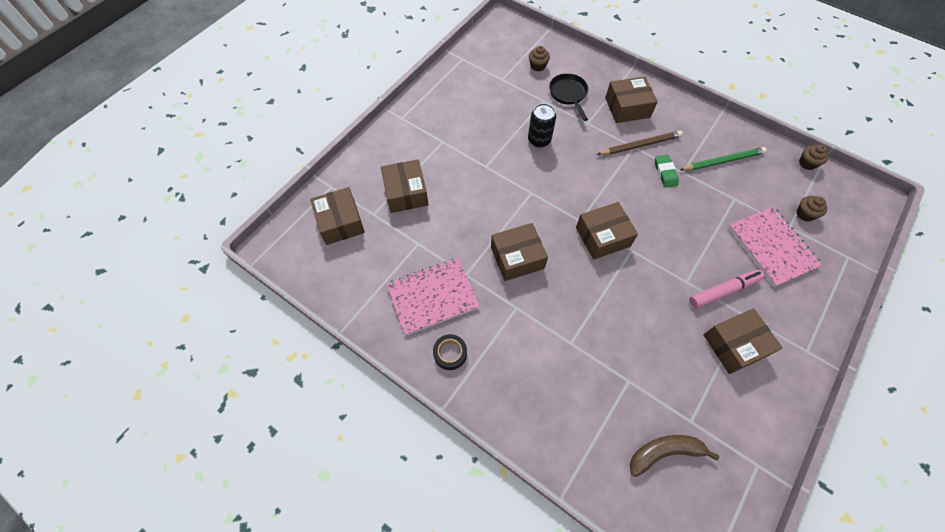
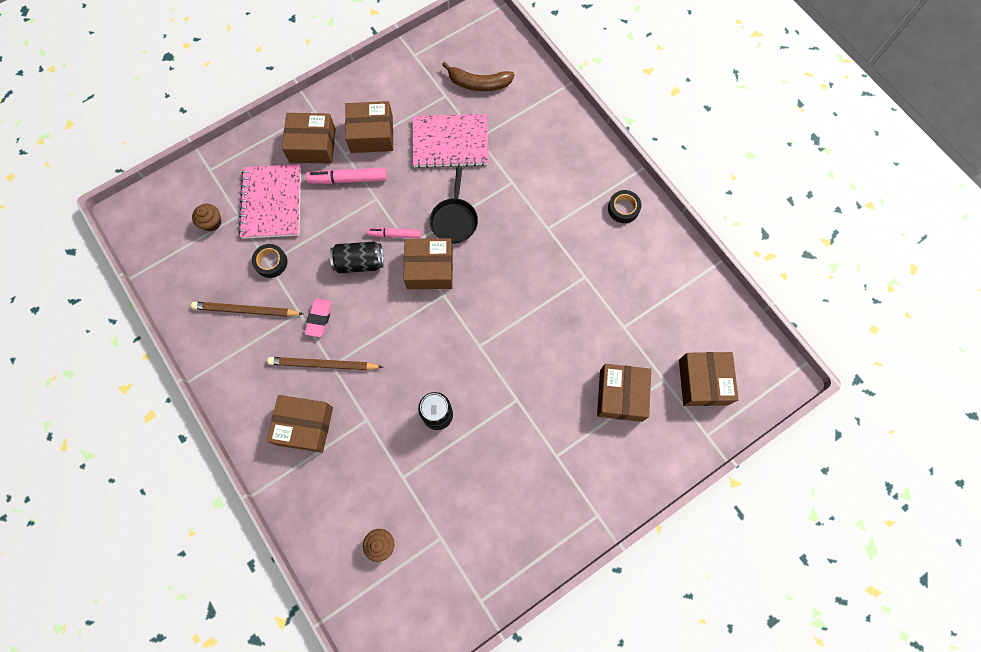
camera: 160 degrees left, 10 degrees up
pink notebook [387,258,480,335] -> pink notebook moved to [413,114,489,168]
brown box [491,223,548,281] -> brown box moved to [282,113,336,164]
black pan [549,73,588,121] -> black pan moved to [430,167,478,243]
green eraser [655,155,679,188] -> pink eraser [305,298,333,337]
green pencil [680,147,767,171] -> brown pencil [191,302,303,317]
brown cupcake [799,145,828,170] -> none
none -> black tape [252,244,287,278]
none -> black can [330,242,383,273]
none -> pink marker [367,228,421,238]

